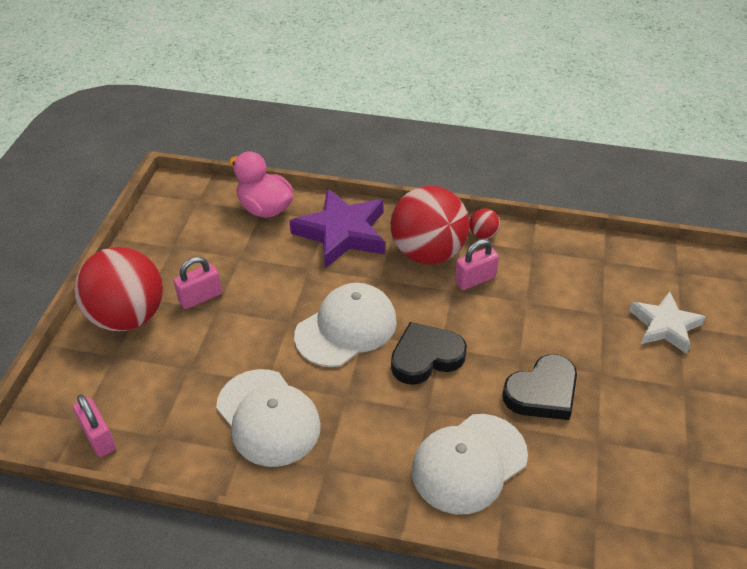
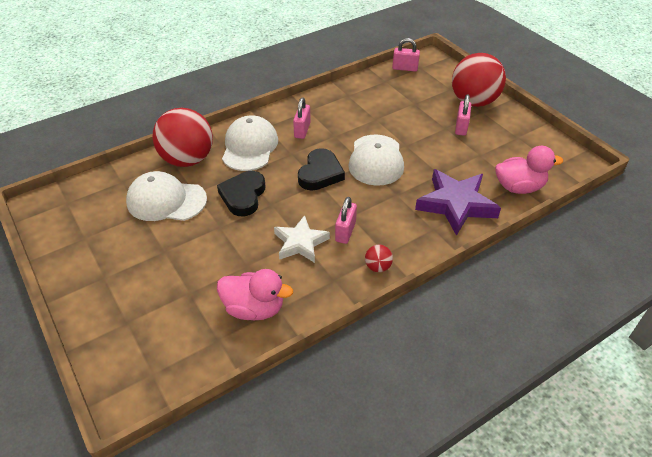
camera: 135 degrees right, 0 degrees up
white cap [216,369,321,467] -> white cap moved to [126,171,207,221]
red ball [391,186,469,264] -> red ball moved to [152,108,213,167]
white star [629,291,706,354] -> white star moved to [274,215,330,263]
none -> pink duck [217,269,293,320]
none -> pink padlock [293,97,311,139]

